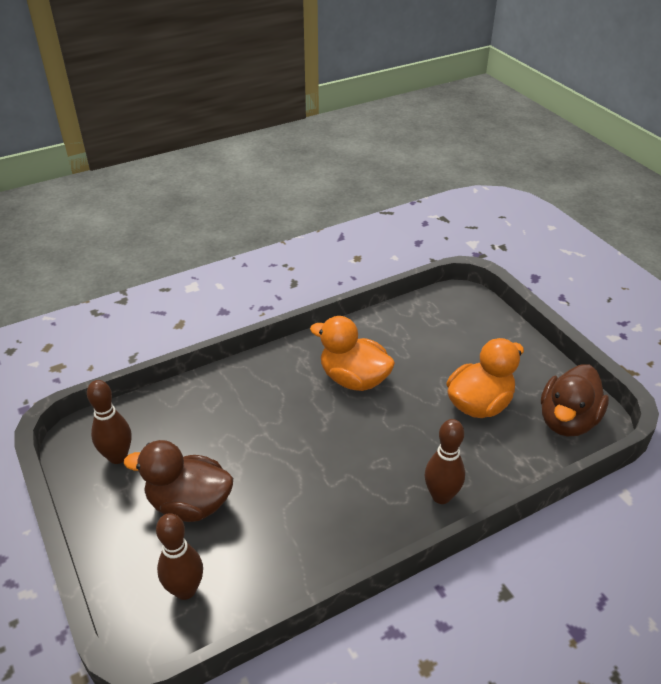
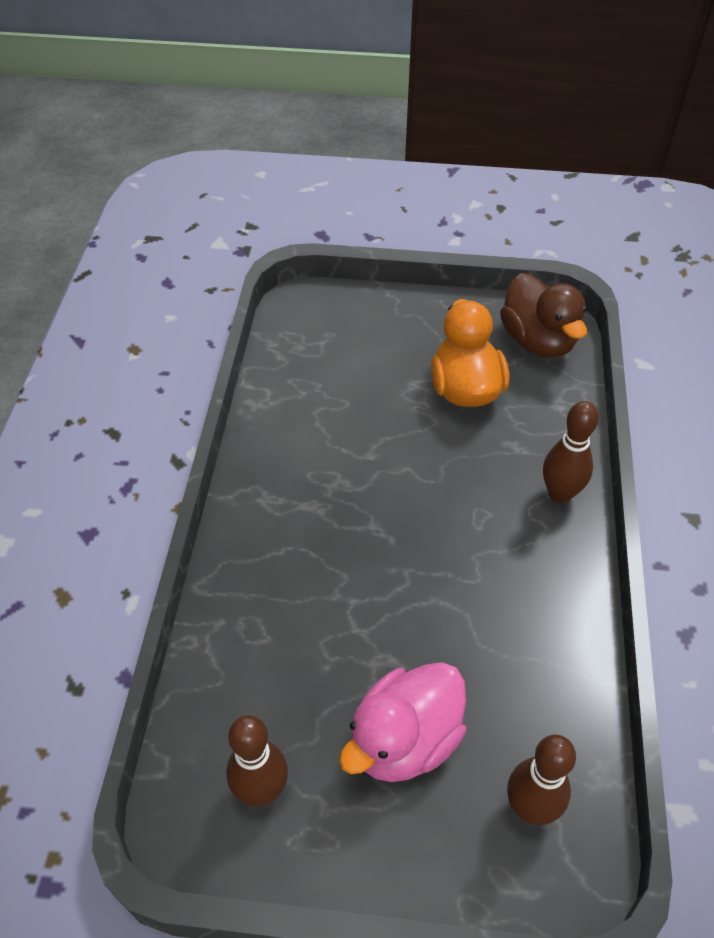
camera: 55 degrees left, 10 degrees up
brown duck [124,440,233,522] -> pink duck [339,662,467,782]
orange duck [310,316,395,391] -> none

